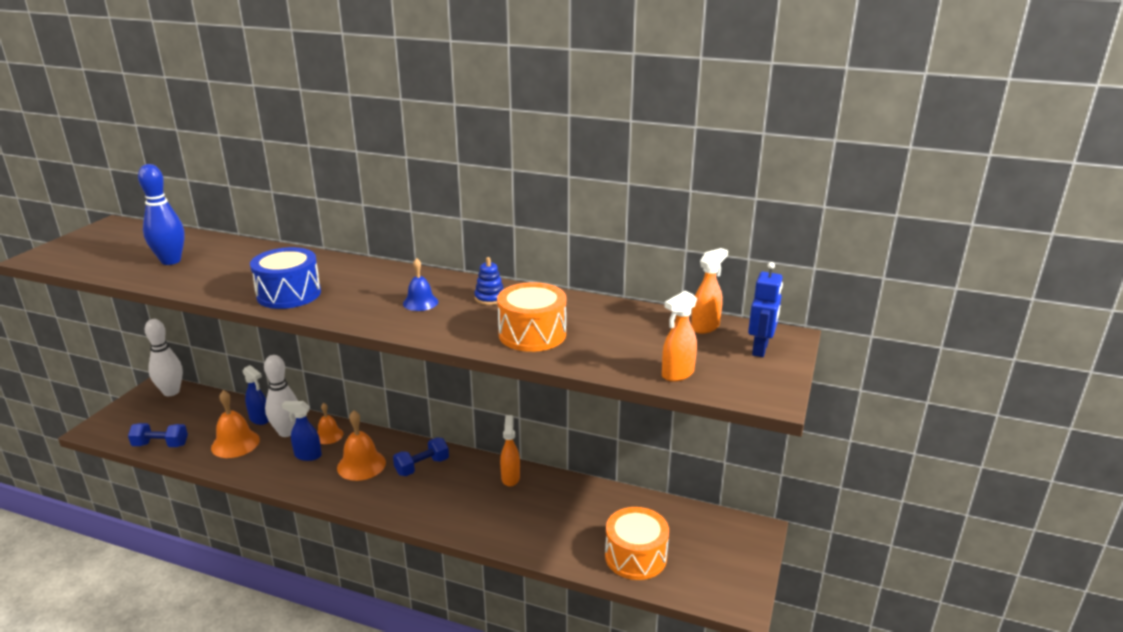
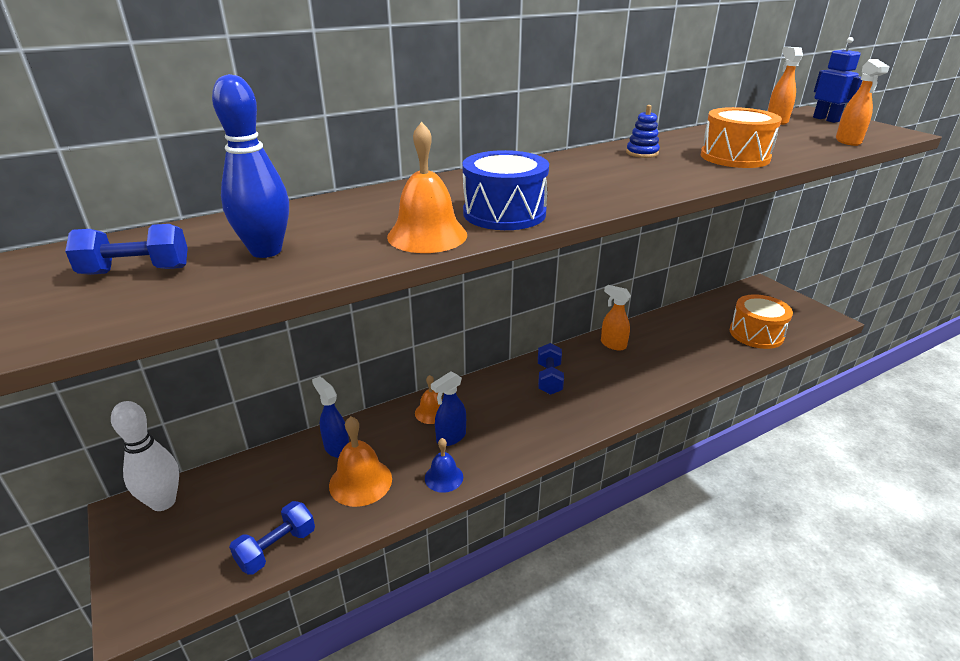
camera: 50 degrees left, 5 degrees up
blue spray bottle [242,365,269,425] -> blue spray bottle turned 120 degrees counterclockwise [312,376,349,458]
white bowling pin [264,355,298,437] -> none
orange bell [337,410,386,481] -> orange bell moved to [387,122,467,253]
blue bell [403,258,438,311] -> blue bell moved to [425,438,463,493]
none -> blue dumbbell [65,224,188,275]

